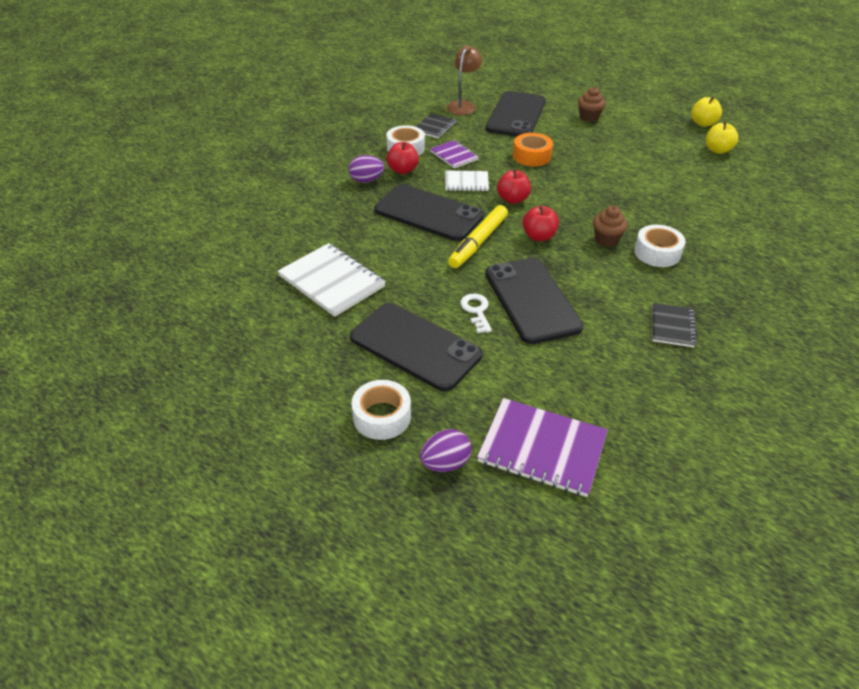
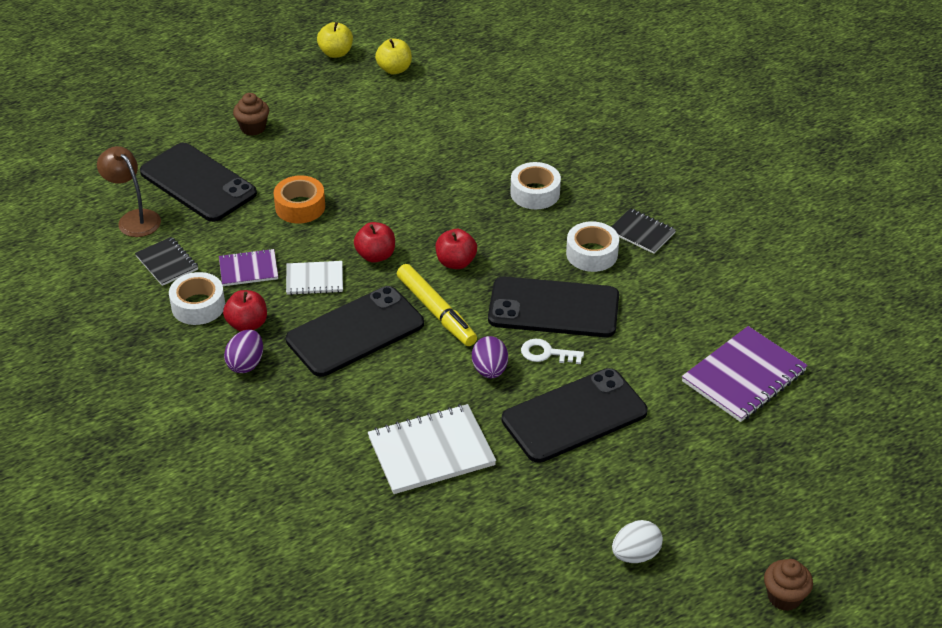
camera: 65 degrees left, 0 degrees up
white tape [352,380,411,440] -> white tape moved to [566,221,619,272]
purple egg [420,429,472,472] -> purple egg moved to [472,336,508,378]
white notebook [445,170,489,191] -> white notebook turned 60 degrees clockwise [286,261,343,295]
brown cupcake [593,206,628,247] -> brown cupcake moved to [764,559,813,611]
none -> white egg [612,520,663,563]

